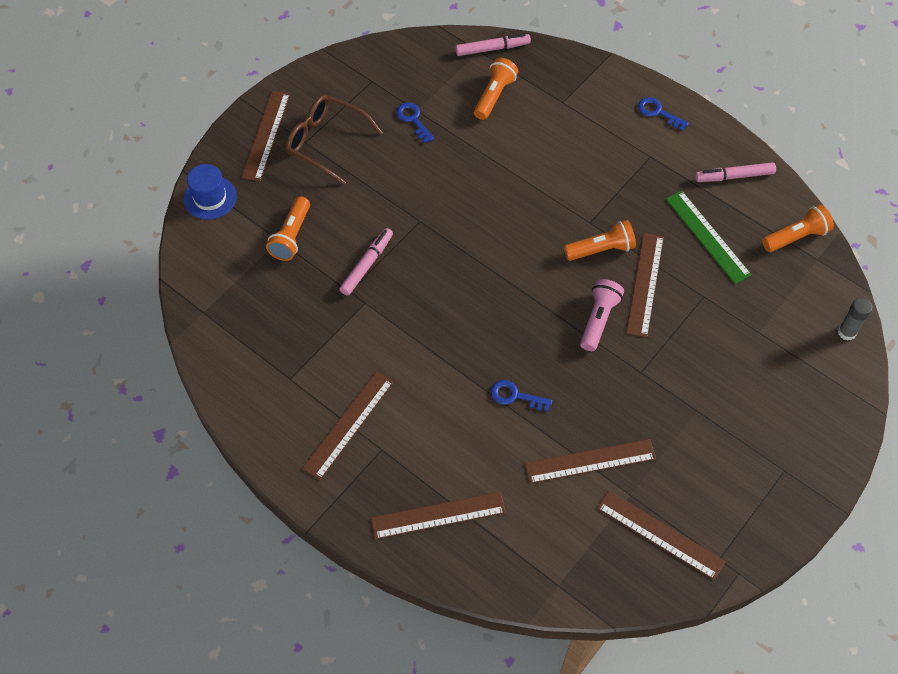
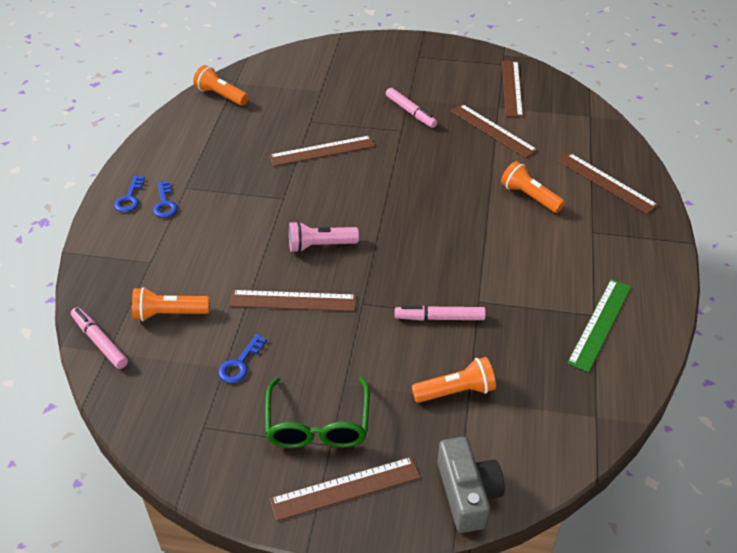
camera: 120 degrees left, 15 degrees down
blue hat [184,164,237,220] -> grey camera [438,437,505,533]
brown glasses [286,95,383,185] -> green glasses [265,377,370,448]
brown ruler [302,372,394,480] -> brown ruler moved to [229,290,356,311]
blue key [491,380,552,412] -> blue key moved to [153,181,178,218]
orange flashlight [564,220,636,261] -> orange flashlight moved to [501,161,565,213]
pink flashlight [580,279,624,351] -> pink flashlight moved to [289,221,359,253]
green ruler [666,191,752,284] -> green ruler moved to [567,279,631,372]
pink marker [695,162,776,182] -> pink marker moved to [386,88,437,128]
grey glue stick [838,298,873,341] -> none

